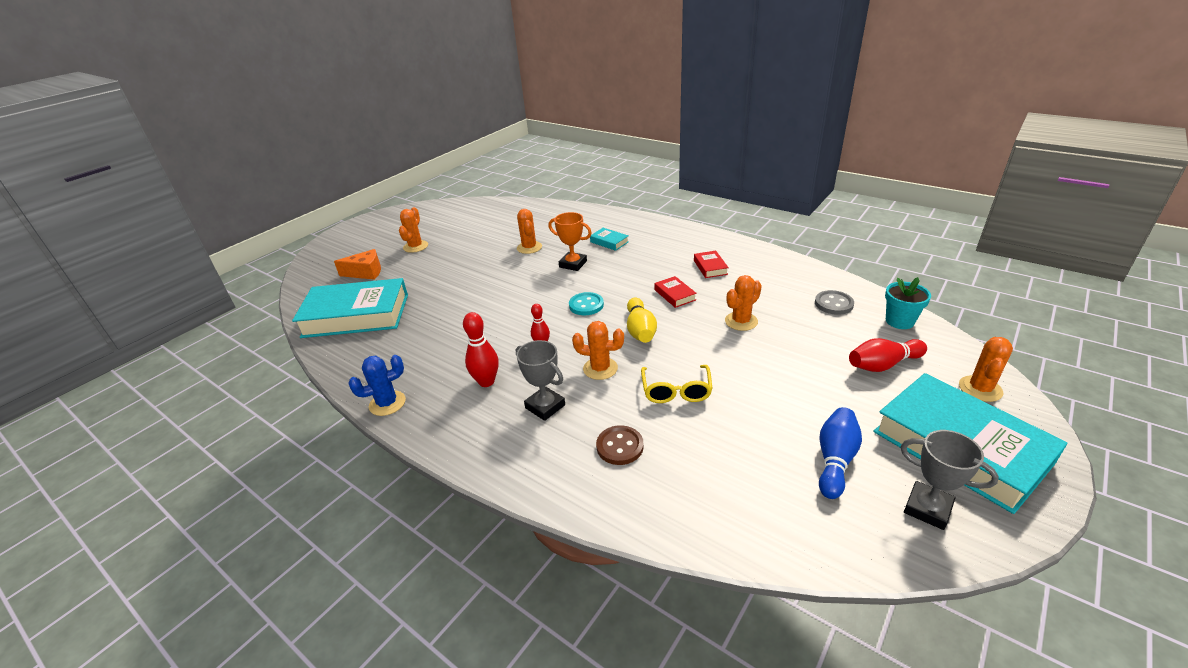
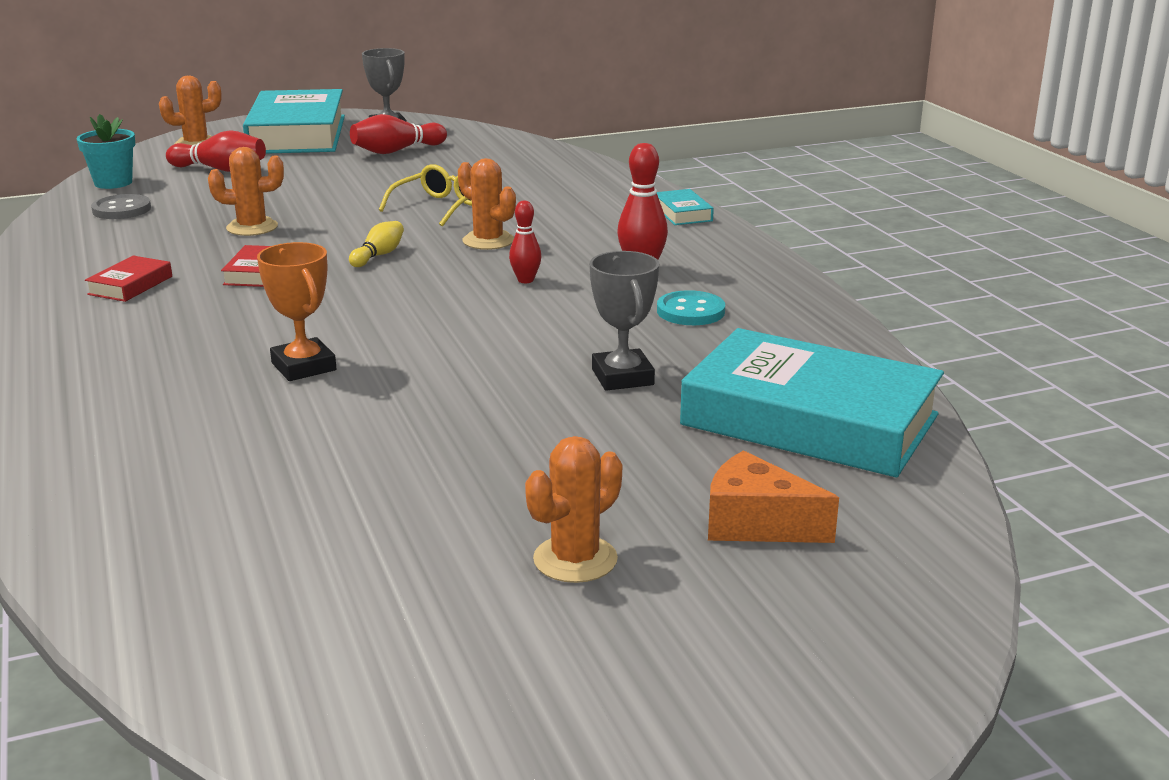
camera: 150 degrees left, 10 degrees down
blue cactus [348,355,406,416] -> none
grey trophy [516,340,565,421] -> grey trophy moved to [590,251,659,391]
orange cactus [517,209,542,254] -> none
turquoise button [569,292,604,315] -> turquoise button moved to [657,290,725,325]
turquoise book [590,228,629,251] -> turquoise book moved to [657,189,714,225]
brown button [596,425,644,465] -> none
yellow bowling pin [627,297,657,343] -> yellow bowling pin [349,221,404,267], size x0.63
blue bowling pin [819,407,862,499] -> red bowling pin [350,114,447,154]

